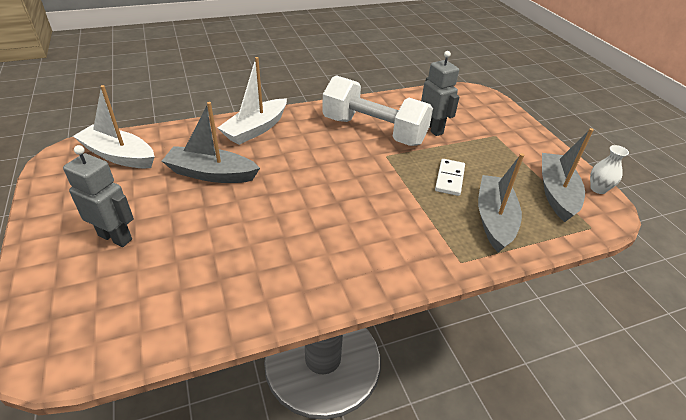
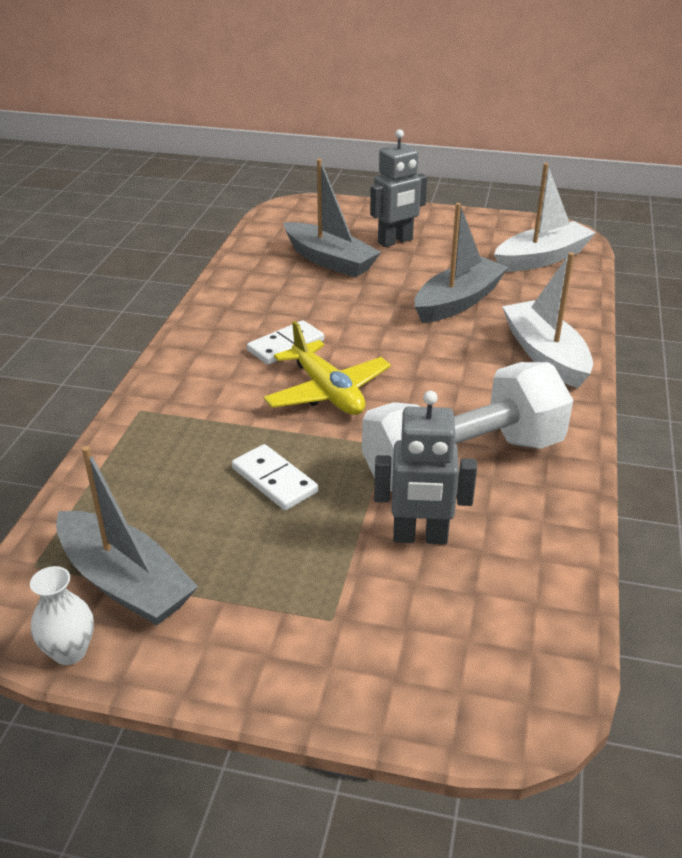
camera: 125 degrees right, 5 degrees down
grey boat [478,153,524,253] -> grey boat moved to [284,159,381,277]
none -> white domino [247,320,324,365]
none -> yellow plane [264,321,391,415]

